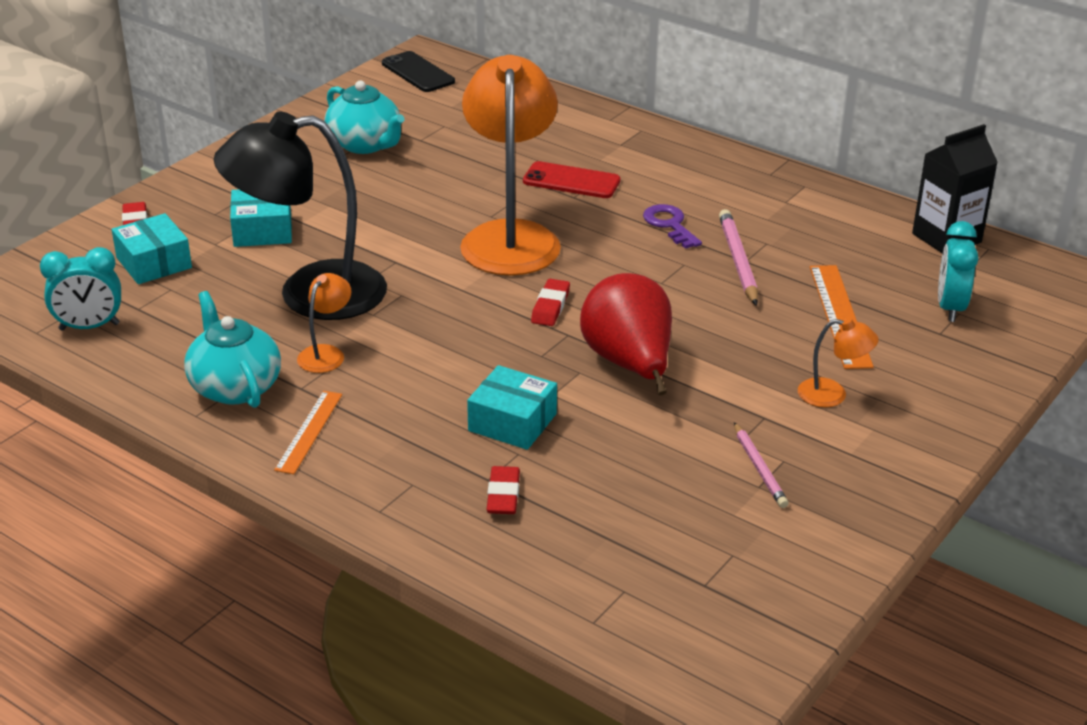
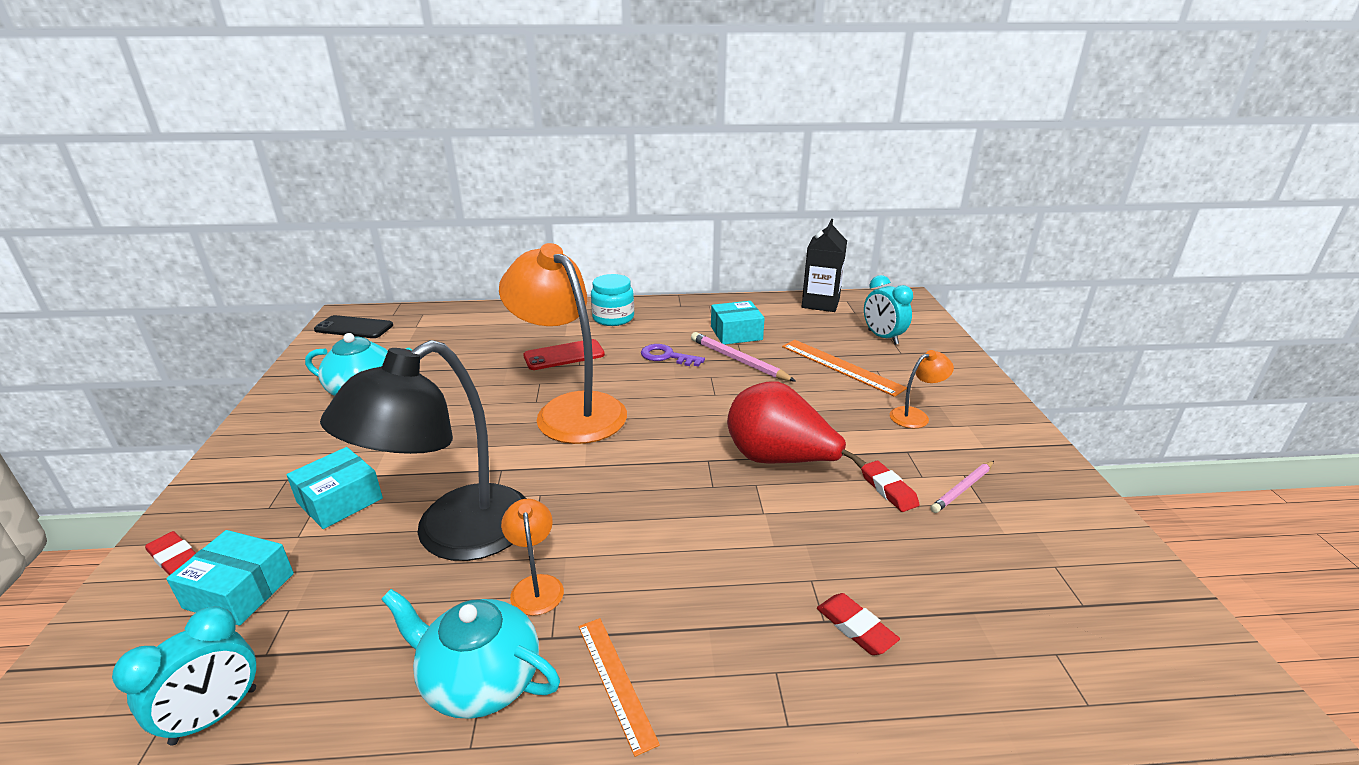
camera: 40 degrees left, 5 degrees down
turquoise box [467,365,557,450] -> turquoise box moved to [711,301,765,345]
red eraser [531,279,570,326] -> red eraser moved to [861,461,920,512]
pink pencil [734,422,789,508] -> pink pencil turned 105 degrees clockwise [930,461,994,513]
none -> turquoise jar [591,274,634,326]

